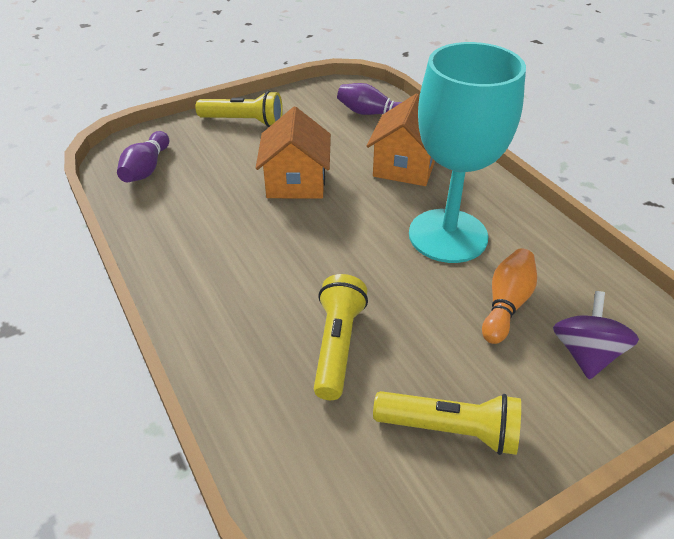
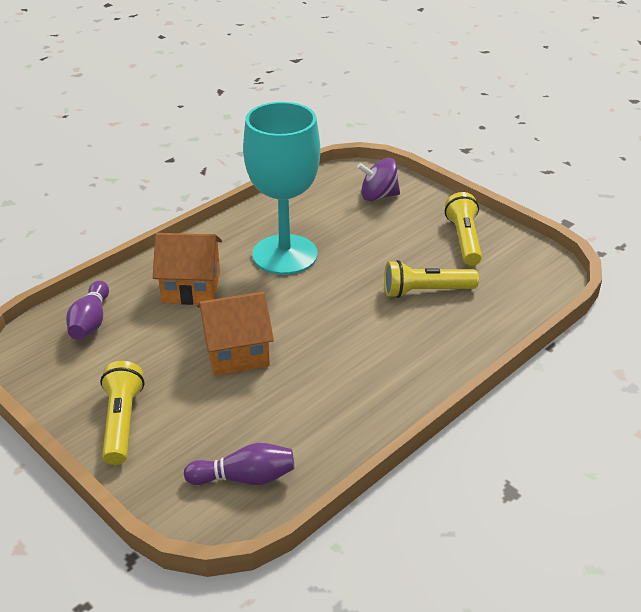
camera: 105 degrees left, 5 degrees down
orange bowling pin [482,248,537,344] -> none

